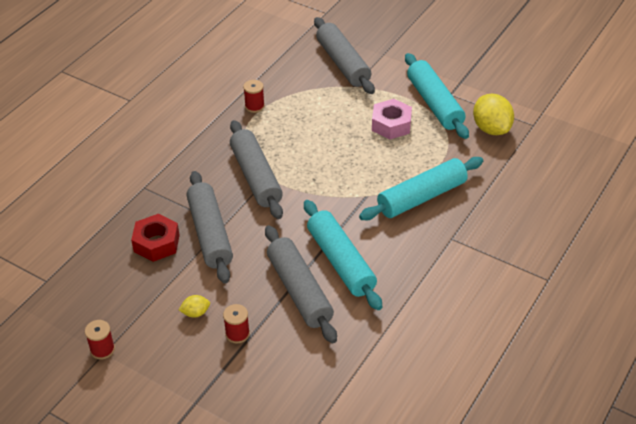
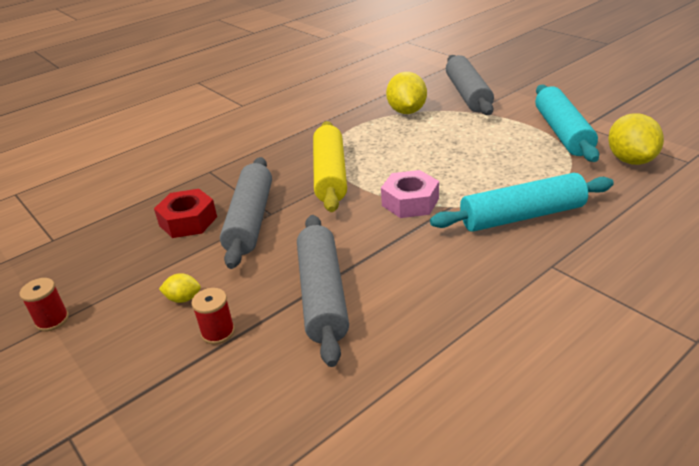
camera: 20 degrees right, 10 degrees down
grey rolling pin [230,120,283,219] -> yellow rolling pin [313,121,347,212]
red spool [243,80,265,113] -> none
turquoise rolling pin [304,200,382,310] -> none
pink nut [372,99,412,139] -> pink nut moved to [381,170,439,218]
none -> yellow lemon [386,72,427,114]

